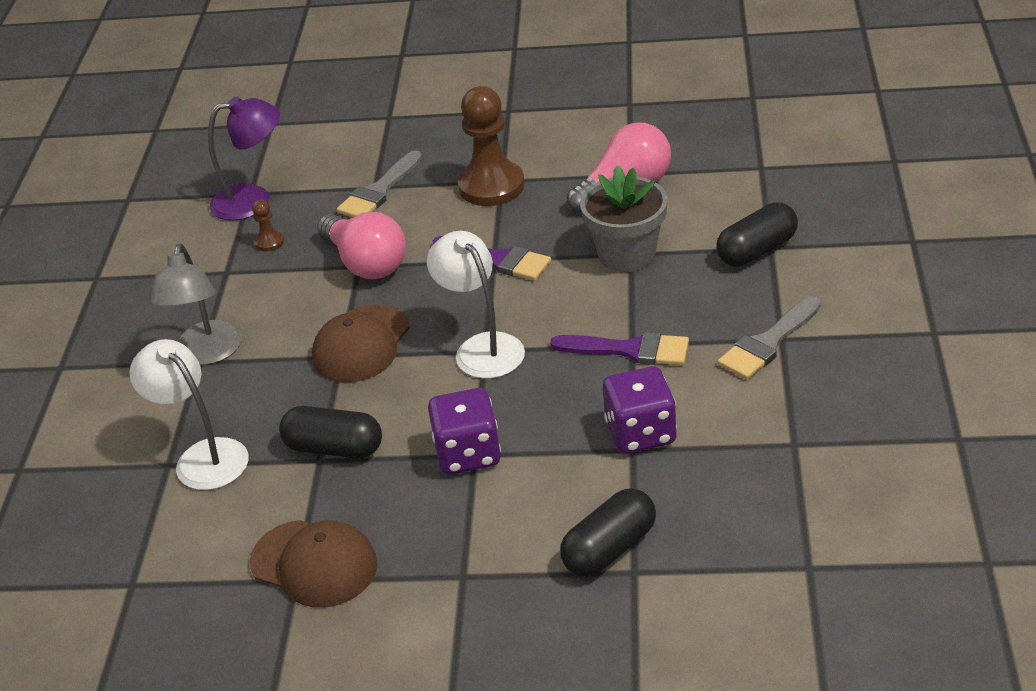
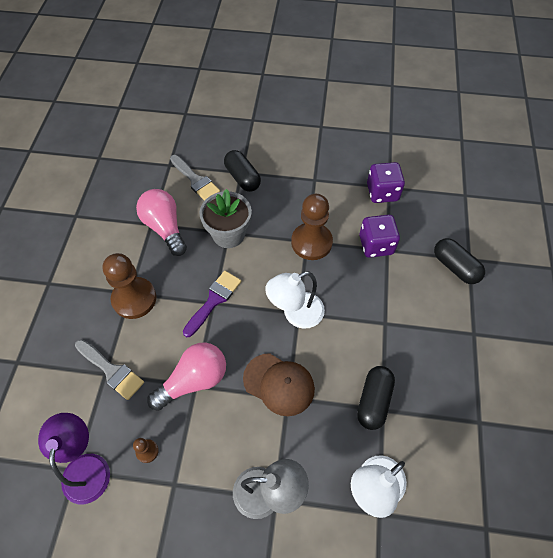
camera: 90 degrees left, 20 degrees up
brown cap [250,520,377,607] -> none
purple dice [428,388,501,475] -> purple dice moved to [367,162,405,203]
purple brush [550,332,689,365] -> brown pawn [291,194,333,260]
grey brush [718,297,821,379] -> grey brush moved to [170,155,220,201]

